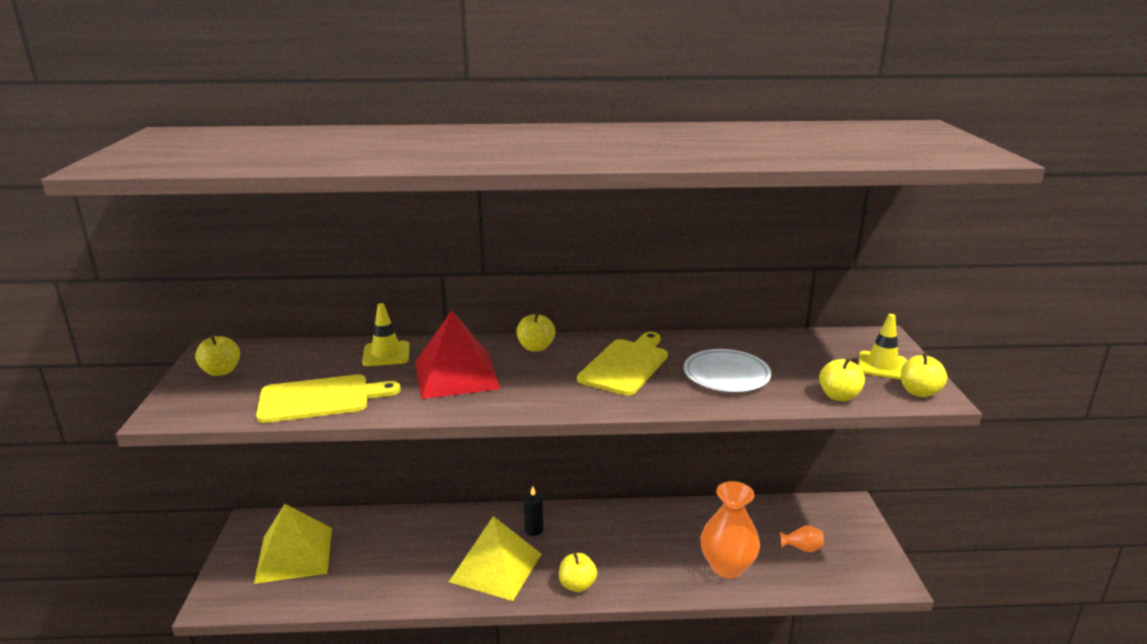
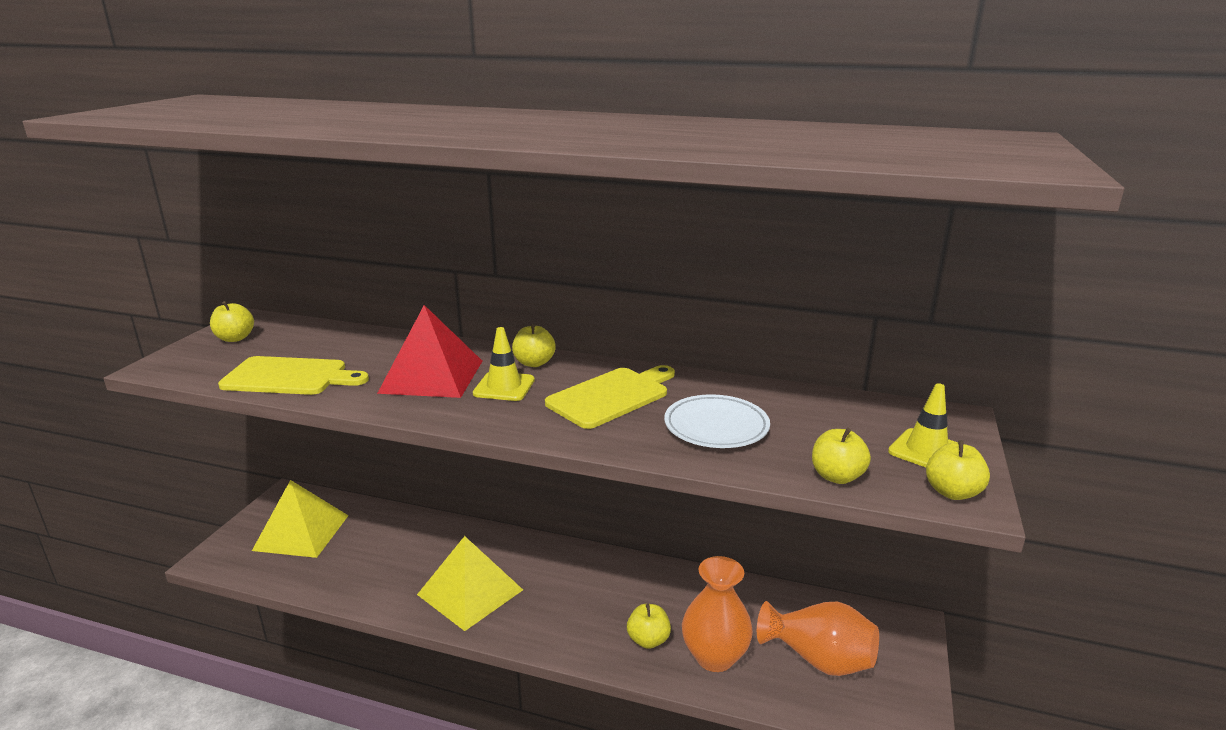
camera: 20 degrees right, 0 degrees up
yellow traffic cone [362,303,410,366] -> yellow traffic cone moved to [473,327,535,401]
black candle [524,486,543,536] -> none
yellow apple [559,553,597,592] -> yellow apple moved to [627,604,671,649]
orange vase [780,526,824,552] -> orange vase [757,601,879,676], size x2.18

